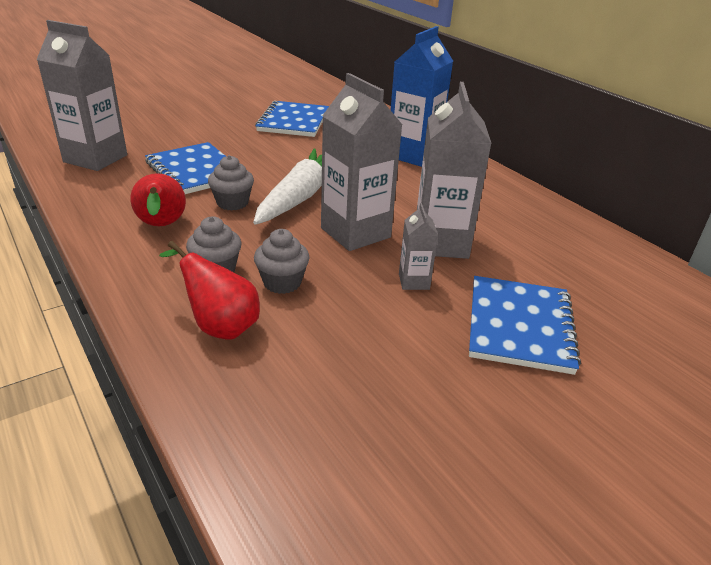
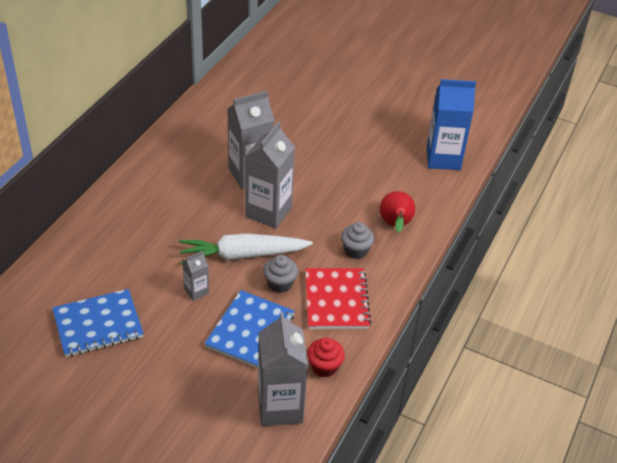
camera: 120 degrees left, 10 degrees up
red pear [130,173,186,226] -> red notebook [305,268,371,329]
grey cupcake [254,229,309,294] -> none
blue carton [391,26,453,167] -> blue carton moved to [427,79,476,170]
grey carton [399,203,438,290] -> grey carton moved to [183,251,209,301]
blue notebook [469,276,581,375] -> none
none -> red cupcake [307,338,345,377]

